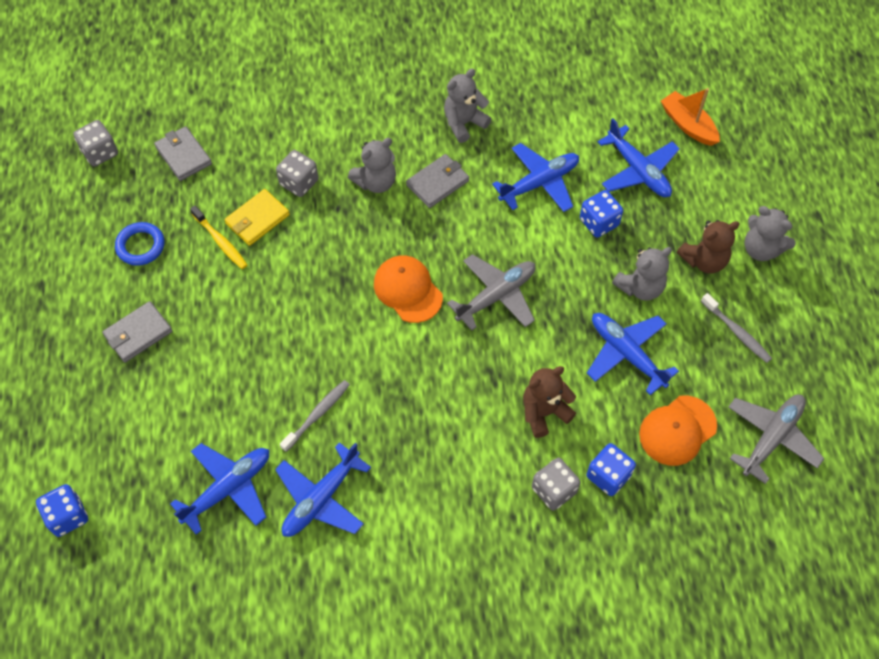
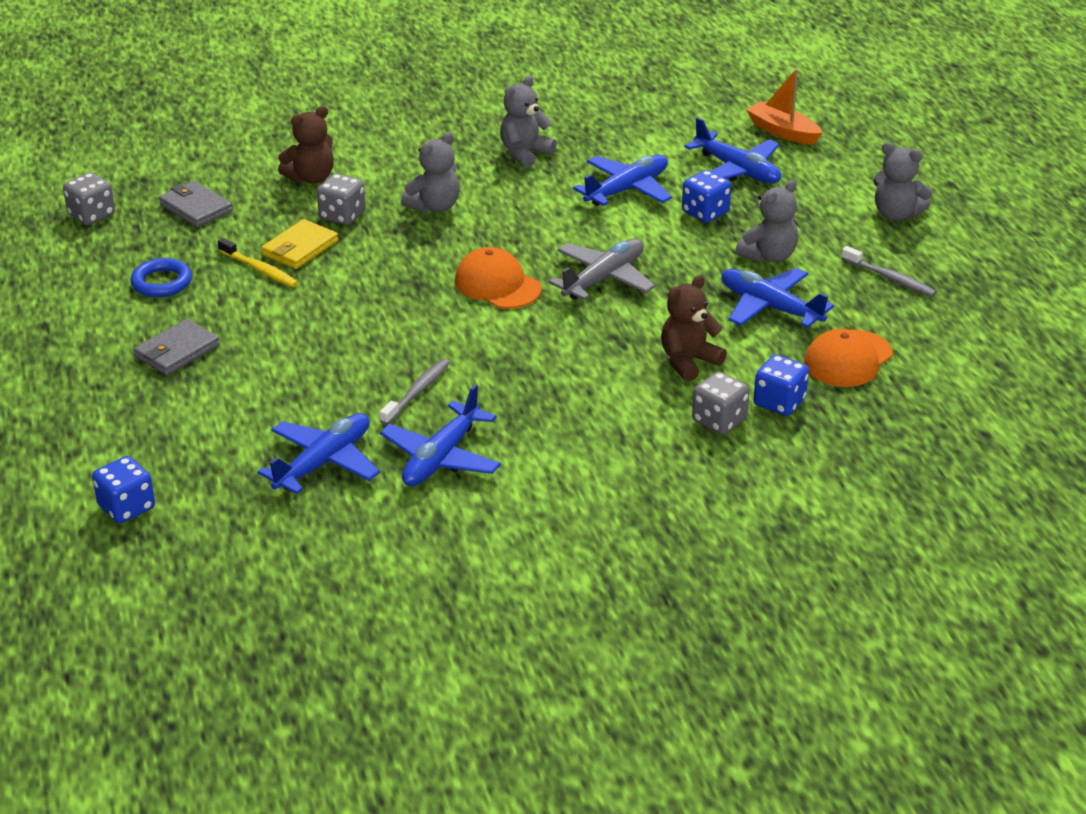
camera: 10 degrees left, 25 degrees down
grey wallet [406,154,469,208] -> none
brown teddy bear [677,220,739,273] -> brown teddy bear moved to [278,106,334,184]
grey plane [728,395,825,484] -> none

